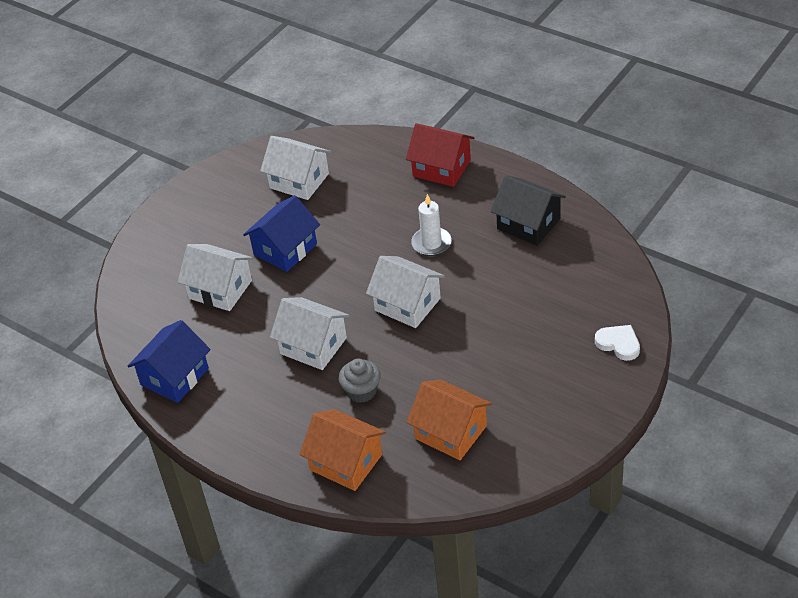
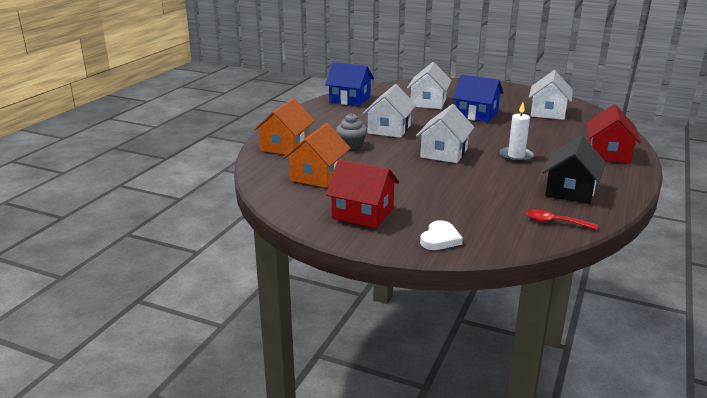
camera: 75 degrees right, 20 degrees down
none -> red house [326,159,399,228]
none -> red spoon [526,209,598,230]

